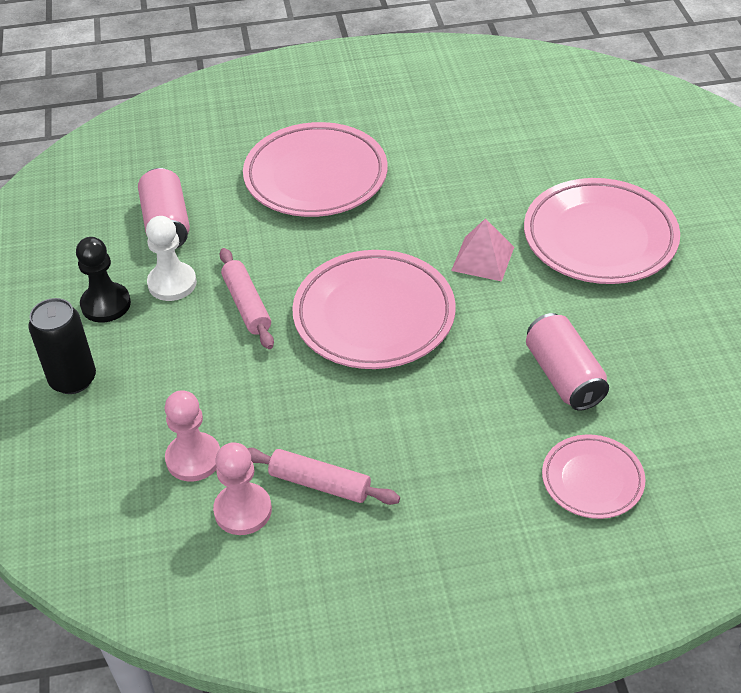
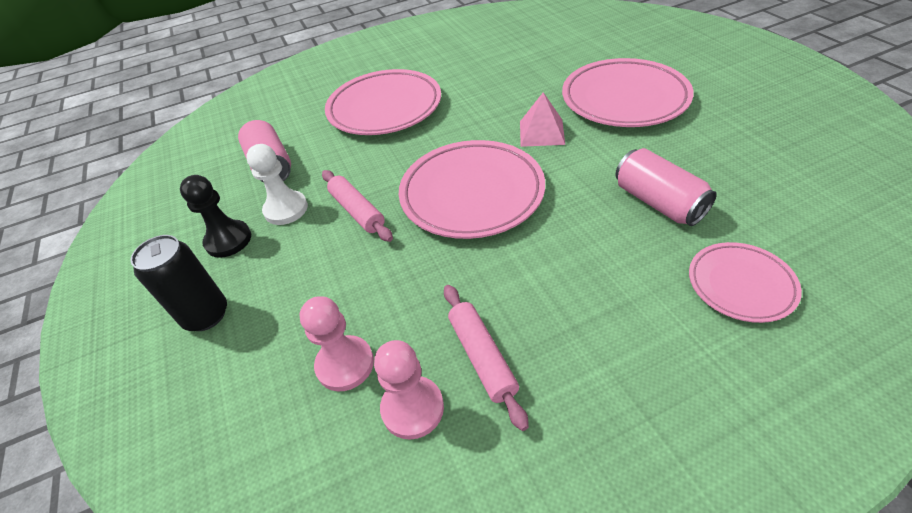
camera: 10 degrees left, 0 degrees up
pink rolling pin [247,448,400,505] -> pink rolling pin turned 60 degrees clockwise [444,285,529,431]

